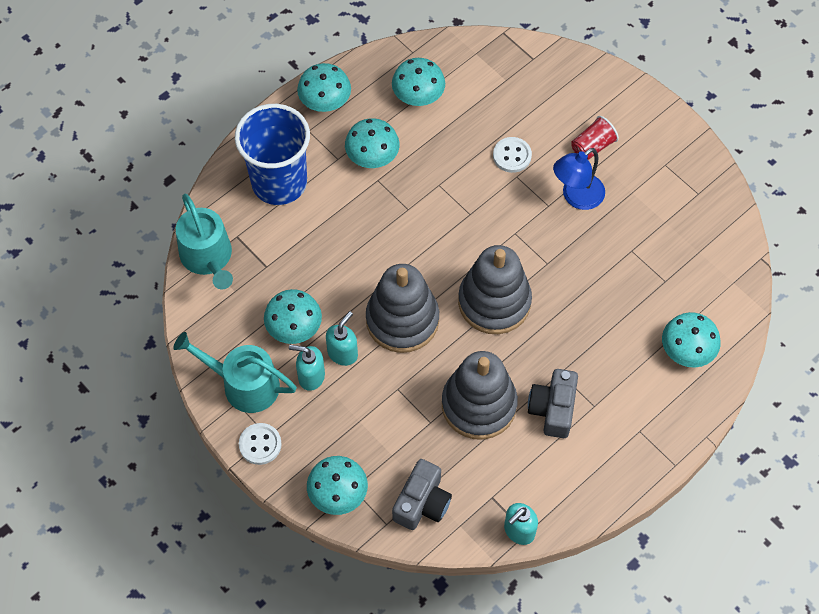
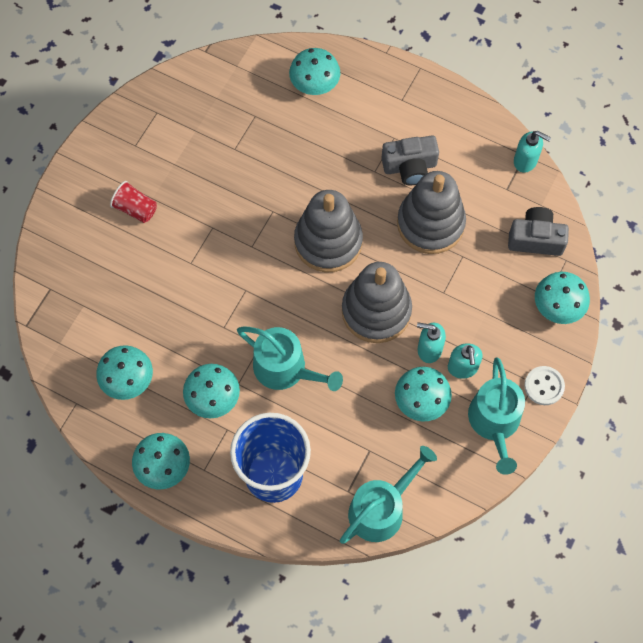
camera: 110 degrees left, 5 degrees up
white button [493,137,532,173] -> none
blue lamp [553,148,605,210] -> none
none -> turquoise watering can [237,326,343,391]

